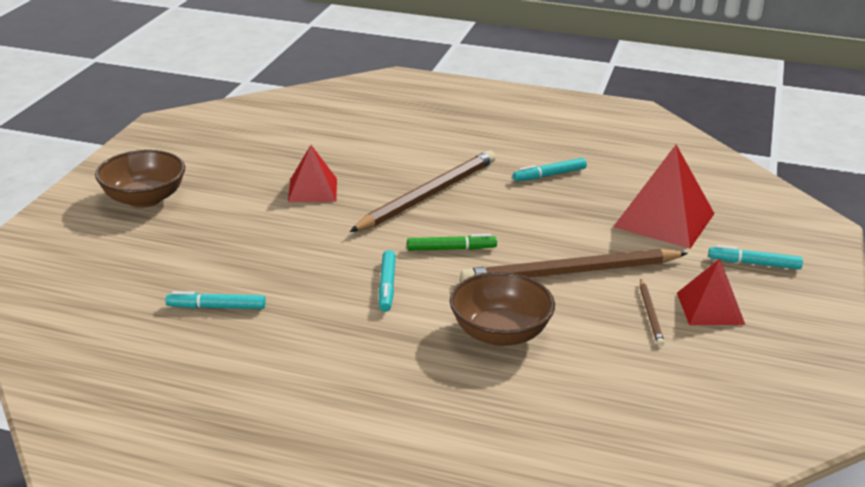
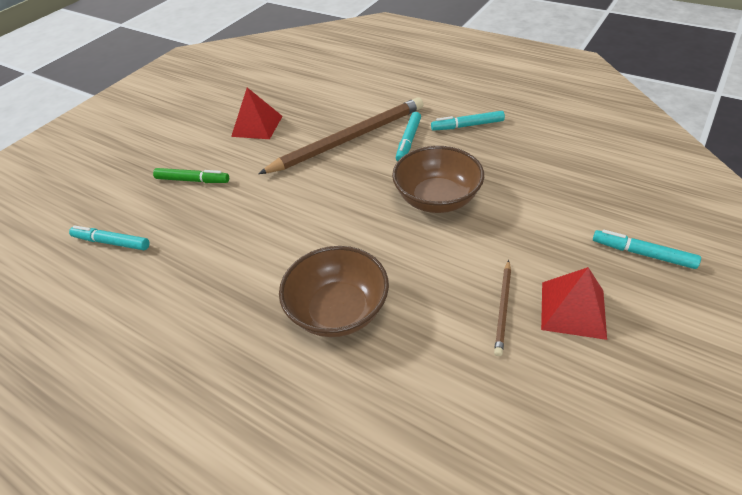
camera: 20 degrees right, 15 degrees up
brown bowl [95,150,185,208] -> brown bowl moved to [392,146,484,213]
turquoise marker [379,250,396,312] -> turquoise marker moved to [396,112,421,161]
green marker [407,234,497,251] -> green marker moved to [153,168,229,183]
brown pencil [460,249,688,282] -> none
red pyramid [613,145,715,249] -> none

